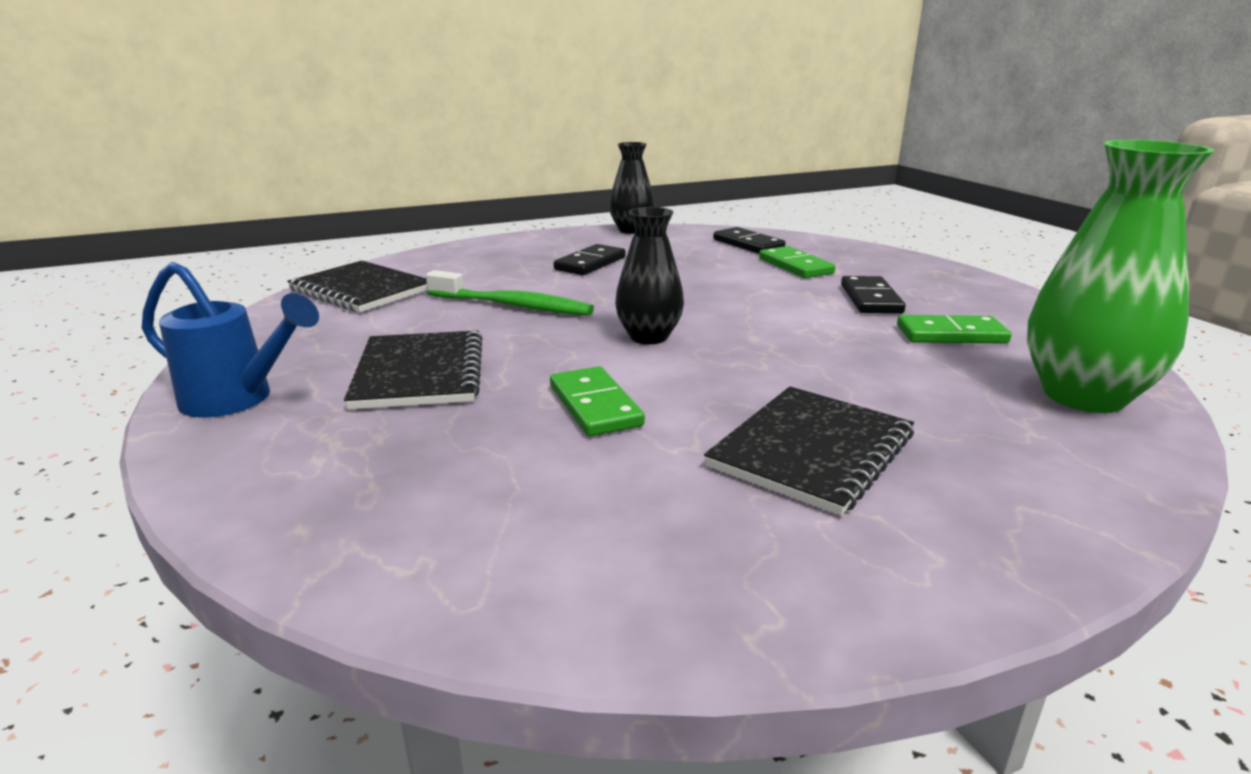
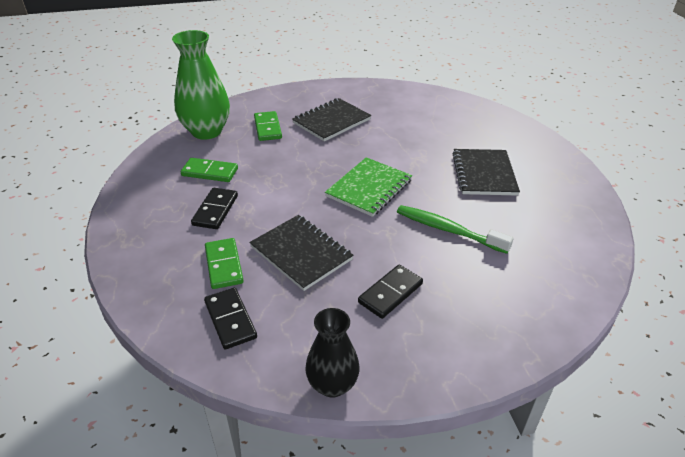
camera: 170 degrees left, 15 degrees up
blue watering can [142,262,319,417] -> none
black notebook [287,261,428,312] -> black notebook moved to [249,215,354,291]
green domino [550,366,645,436] -> green domino moved to [254,111,282,141]
black vase [615,207,684,344] -> green notebook [325,157,412,217]

